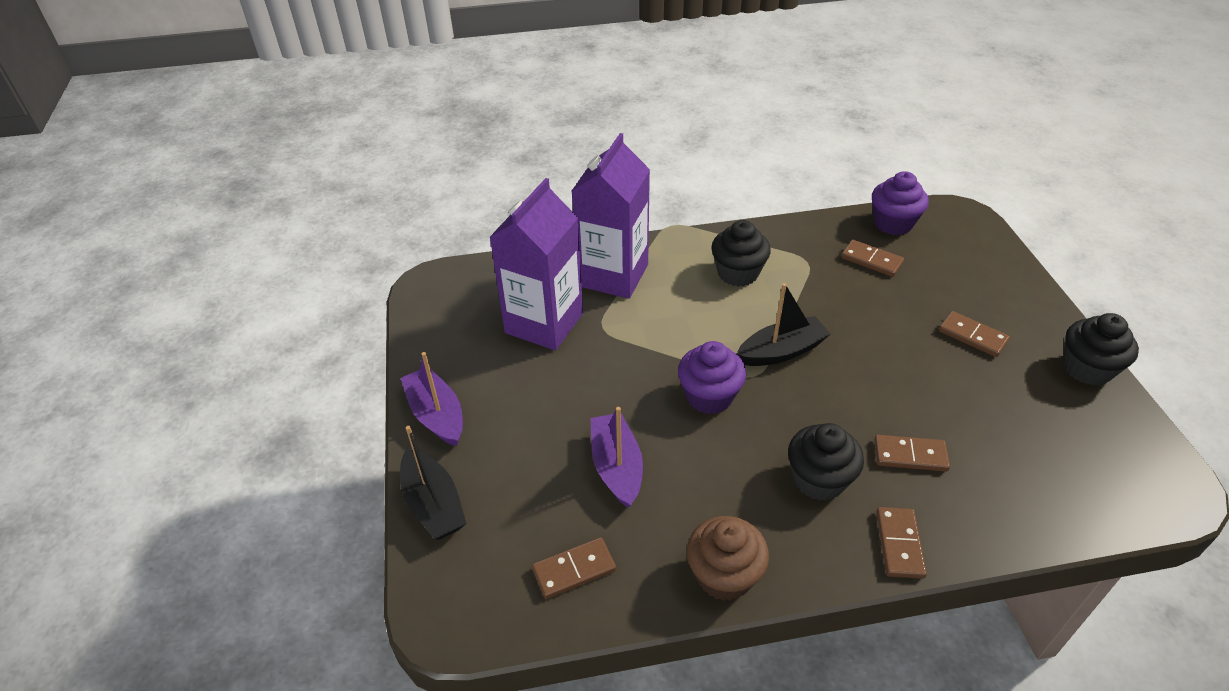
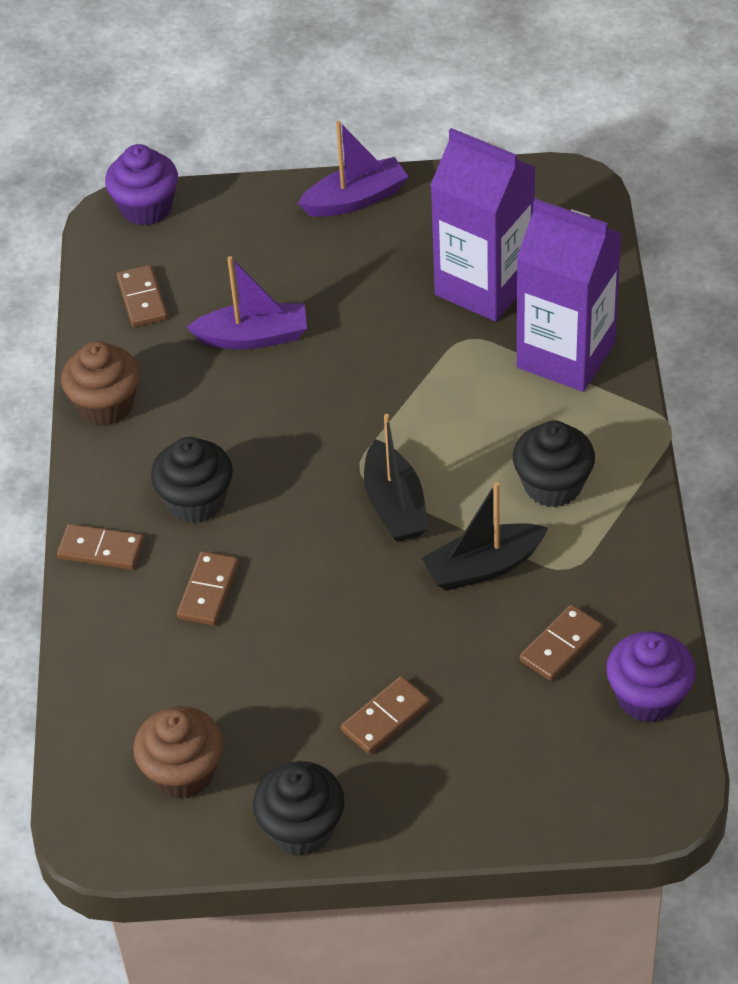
camera: 100 degrees right, 5 degrees up
black boat [400,426,467,540] -> black boat moved to [422,482,548,591]
purple cupcake [678,341,746,414] -> purple cupcake moved to [105,144,178,226]
none -> brown cupcake [133,706,223,799]

